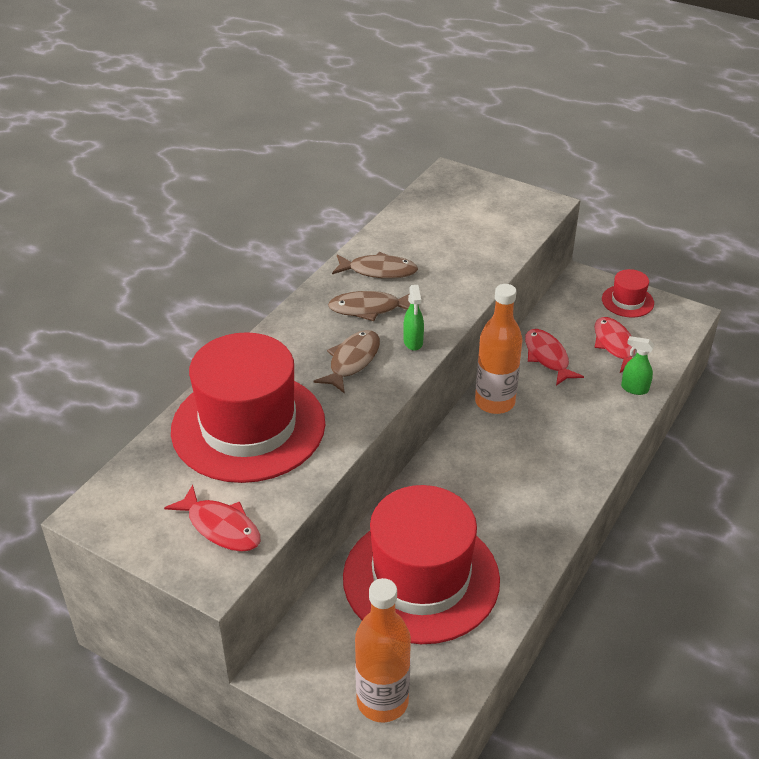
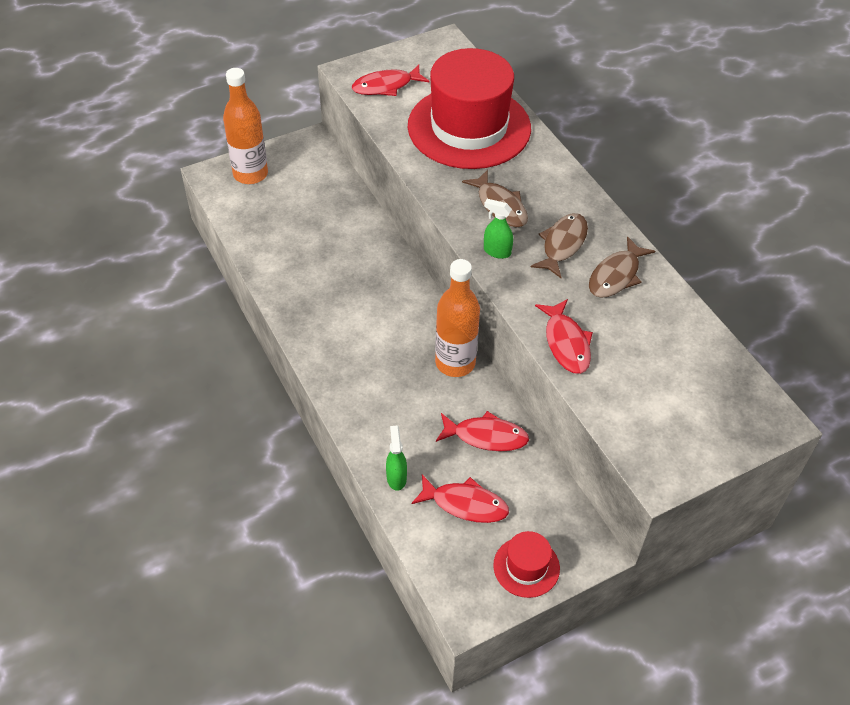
camera: 120 degrees right, 10 degrees up
red hat [343,485,500,644] -> none
green spray bottle [621,336,654,395] -> green spray bottle turned 60 degrees counterclockwise [386,425,407,491]
none -> red fish [535,299,593,374]

